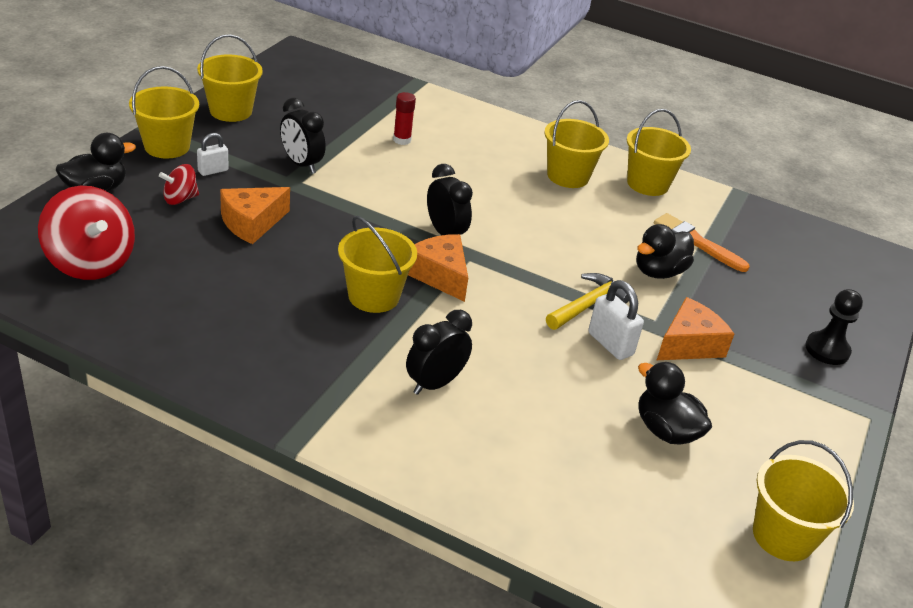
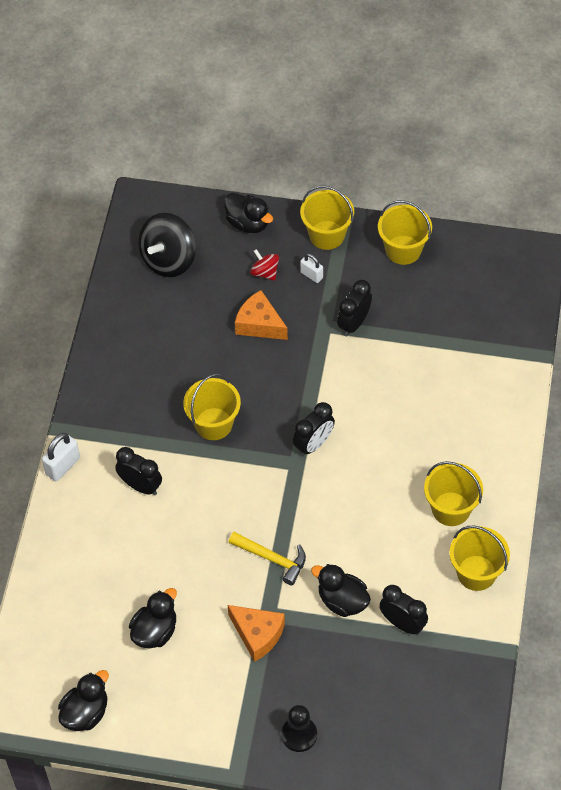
camera: 80 degrees right, 20 degrees up
red spinning top [38,186,135,280] -> black spinning top [138,213,196,277]
red glue stick [393,92,416,145] -> none
orange cheese [408,234,468,302] -> none
white padlock [588,280,644,360] -> white padlock moved to [42,433,80,481]
orange brush [654,213,750,272] -> black clock [379,585,428,635]
yellow bucket [753,440,854,561] -> black duck [58,670,109,731]

